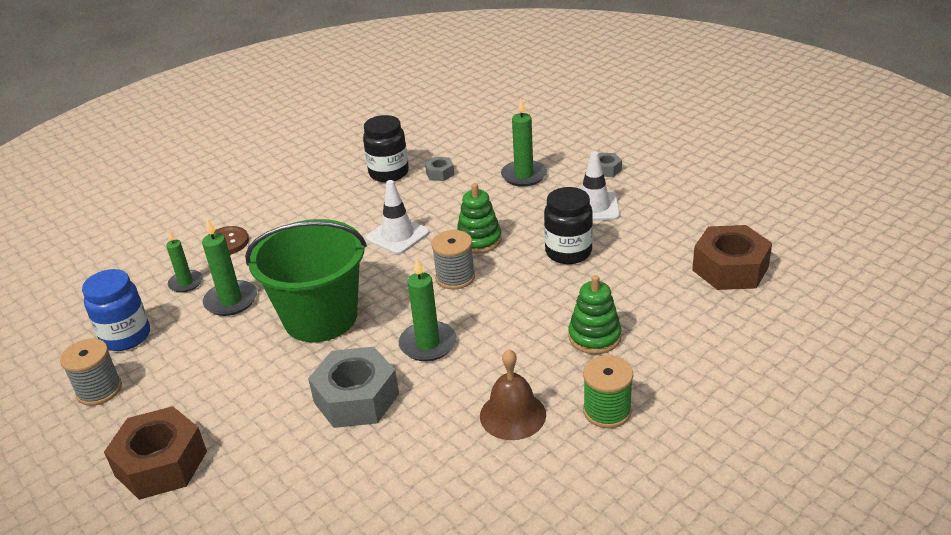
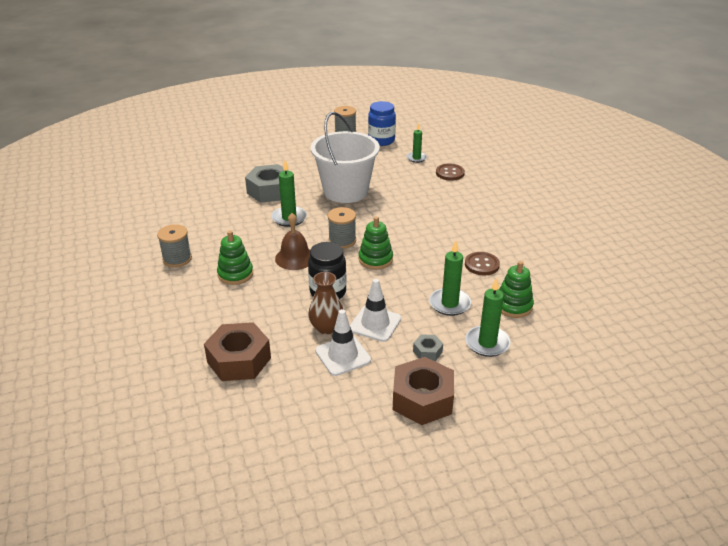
camera: 110 degrees right, 0 degrees up
brown nut [104,406,207,500] -> brown nut moved to [393,357,454,425]
green candle [202,219,257,316] -> green candle moved to [465,277,511,357]
green bucket [245,219,367,342] -> white bucket [311,112,380,203]
black jar [363,115,409,182] -> none
white traffic cone [366,180,429,255] -> white traffic cone moved to [315,309,371,376]
grey nut [425,157,454,181] -> brown button [465,252,500,276]
brown bell [480,349,546,440] -> brown bell moved to [275,213,310,270]
green spool [583,356,633,428] -> grey spool [157,224,192,267]
none -> brown vase [309,272,343,334]
none -> green stacking toy [499,261,534,318]

